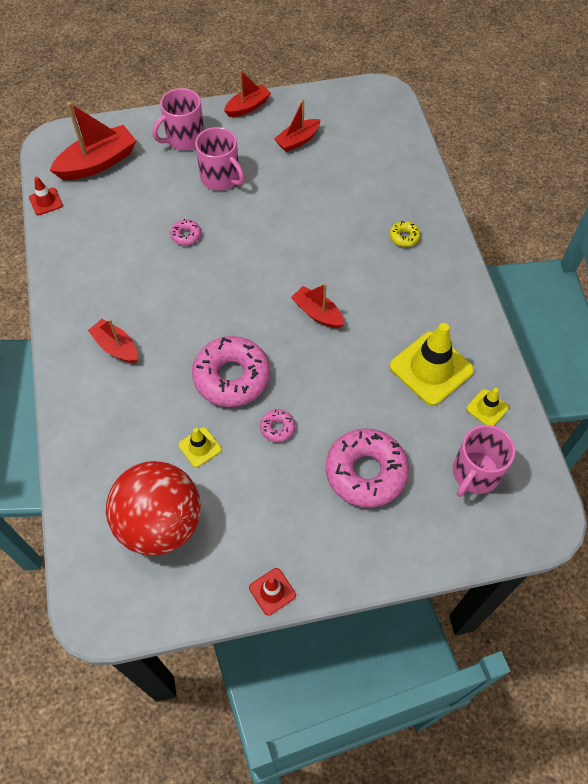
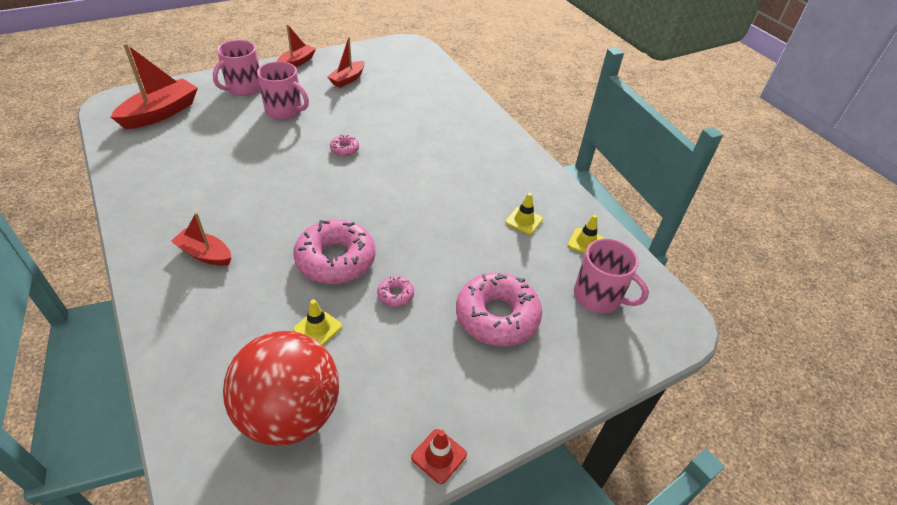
camera: 20 degrees left, 15 degrees down
red traffic cone [29,177,63,215] -> none
pink donut [170,219,201,245] -> pink donut moved to [330,135,359,156]
red boat [291,284,344,328] -> none
yellow donut [389,221,420,247] -> none
yellow traffic cone [390,323,474,406] -> yellow traffic cone [505,193,543,235], size x0.49
pink mug [453,425,515,497] -> pink mug turned 75 degrees counterclockwise [574,239,649,313]

